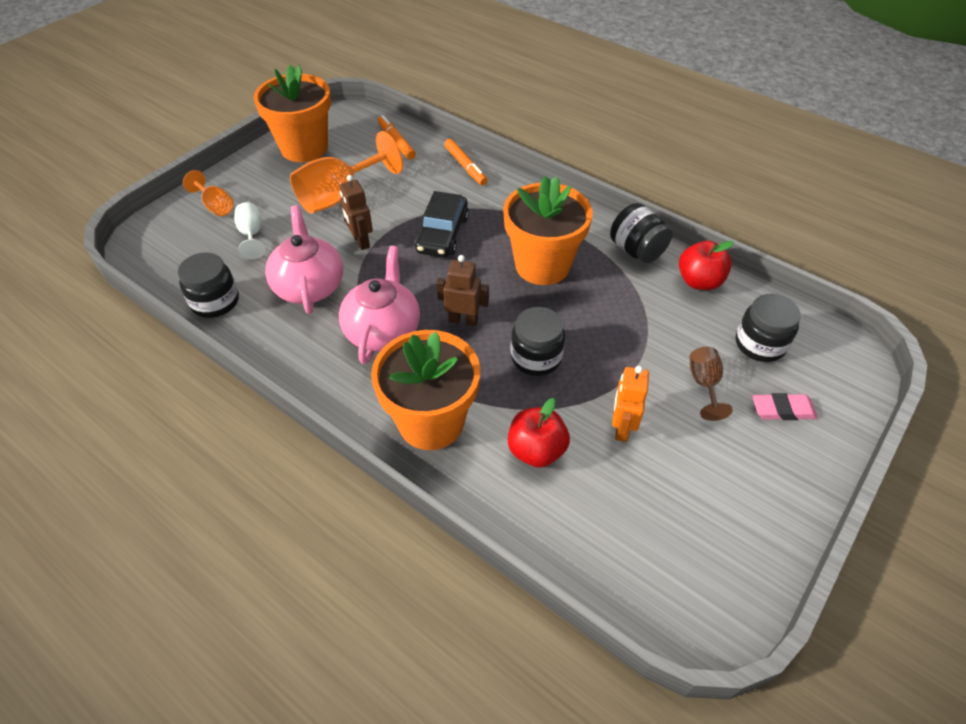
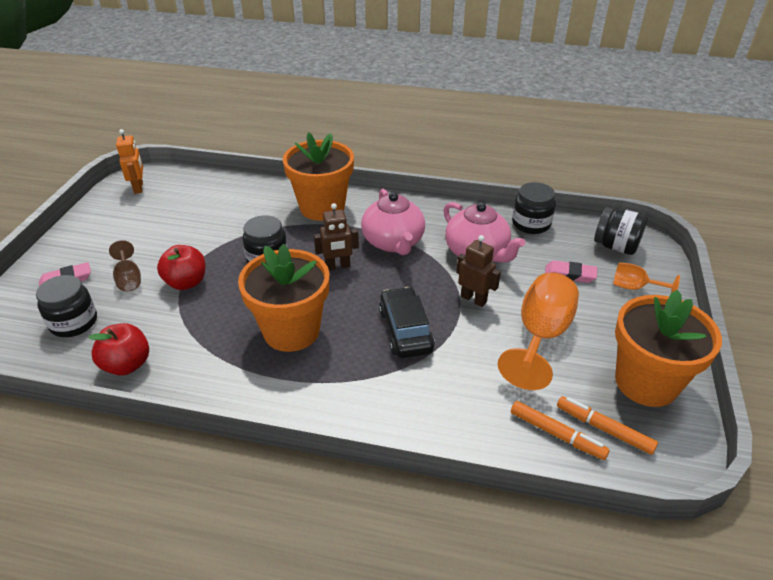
camera: 155 degrees right, 10 degrees down
white goblet [234,202,266,259] -> pink eraser [545,260,597,283]
orange marker [444,139,488,185] -> orange marker moved to [557,396,658,455]
red apple [508,398,570,468] -> red apple moved to [157,245,205,290]
black jar [610,203,672,263] -> black jar moved to [594,207,647,255]
orange robot [612,366,649,442] -> orange robot moved to [116,129,143,194]

